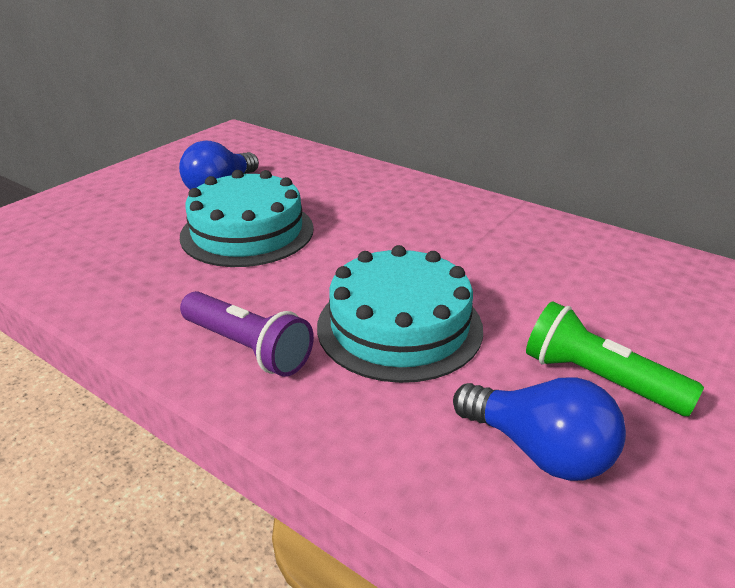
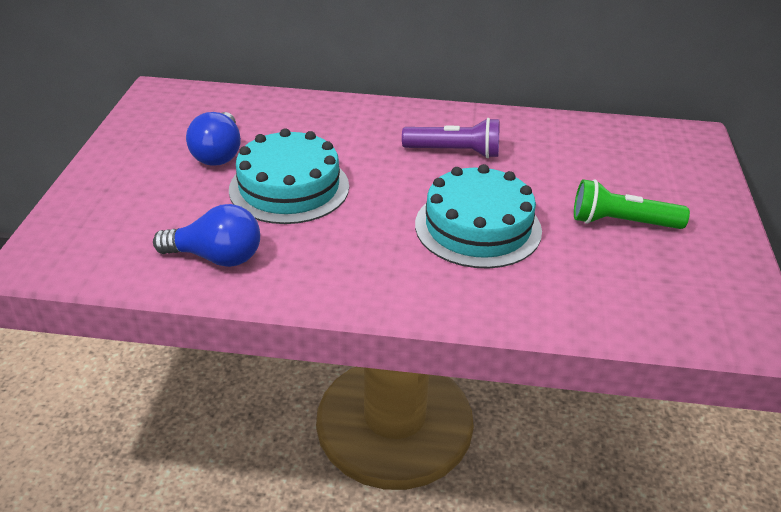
camera: 30 degrees left, 5 degrees up
purple flashlight [180,291,314,377] -> purple flashlight moved to [402,118,499,158]
blue light bulb [453,377,626,481] -> blue light bulb moved to [153,204,260,267]

